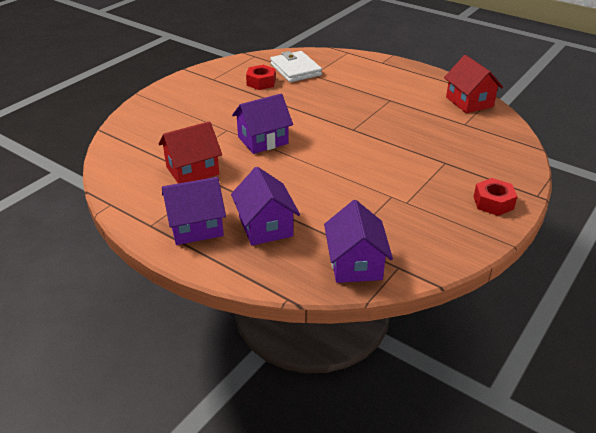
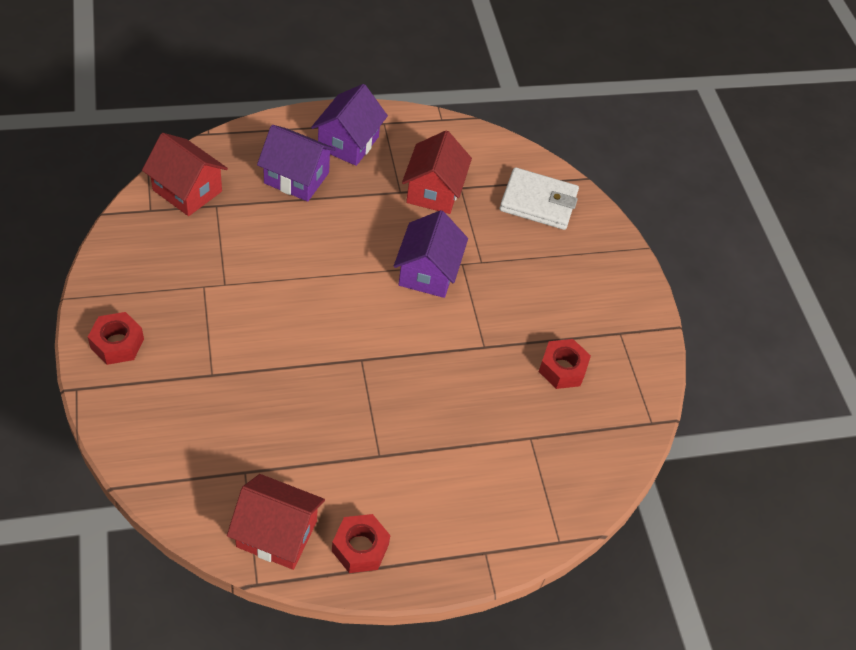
camera: 125 degrees right, 15 degrees up
white wallet [270,51,322,82] -> white wallet moved to [500,167,579,230]
purple house [324,200,393,283] -> red house [142,133,228,216]
none -> red nut [332,514,390,573]

